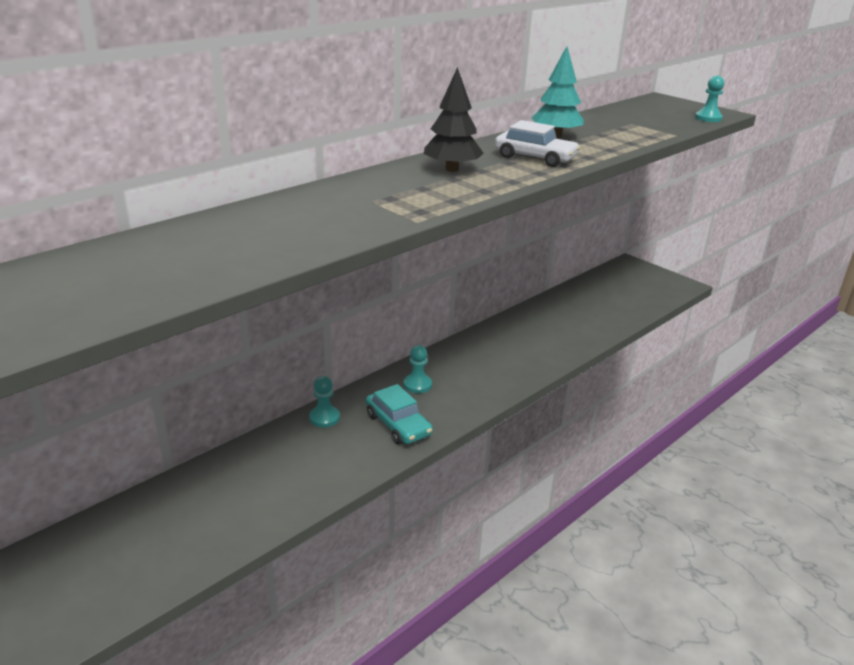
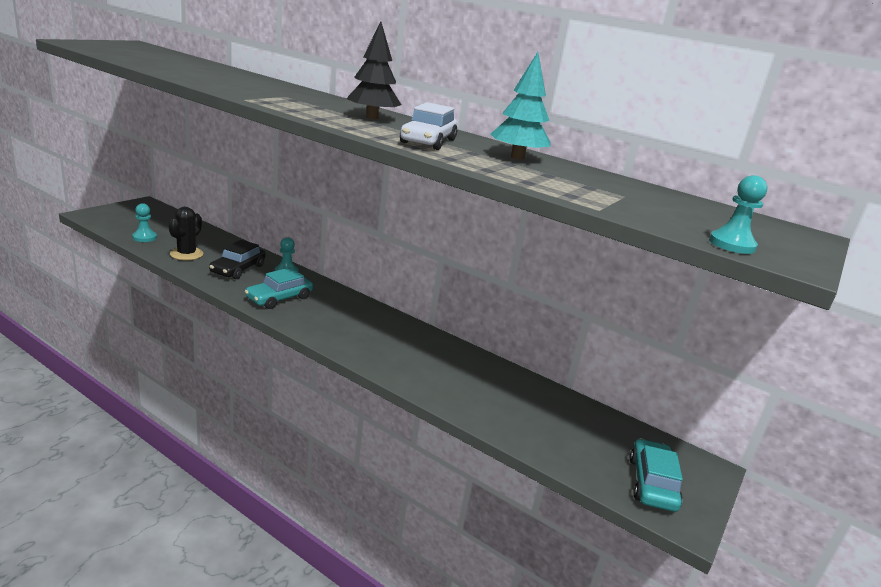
camera: 75 degrees right, 5 degrees down
turquoise pawn [404,345,432,393] -> turquoise pawn moved to [132,203,157,242]
none -> black cactus [168,207,204,260]
none -> black car [209,240,266,279]
none -> turquoise car [630,438,683,512]

